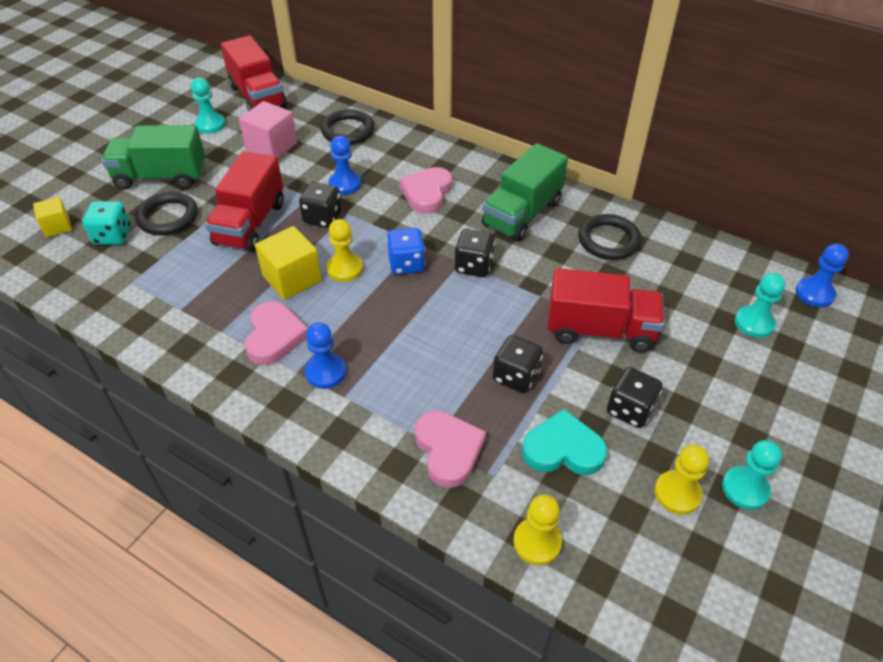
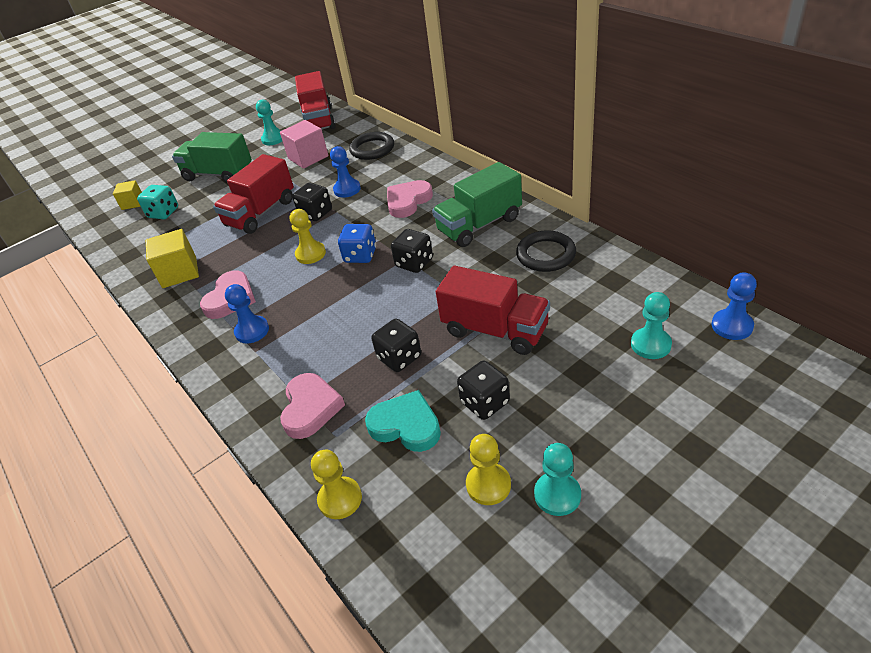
camera: 25 degrees right, 5 degrees down
black ring [135,192,198,235] -> none
yellow cube [255,226,322,300] -> yellow cube moved to [146,229,199,288]

